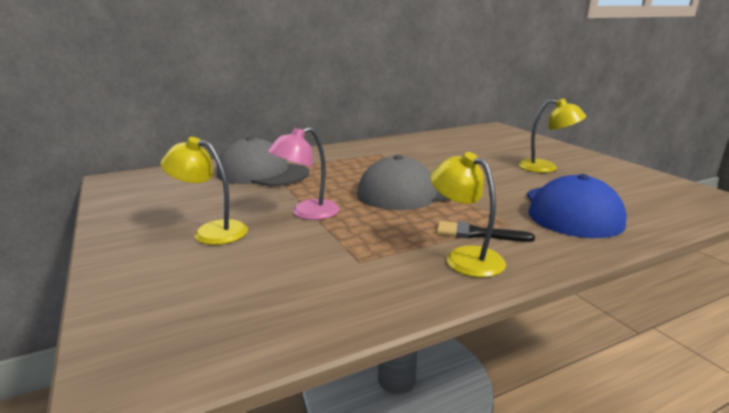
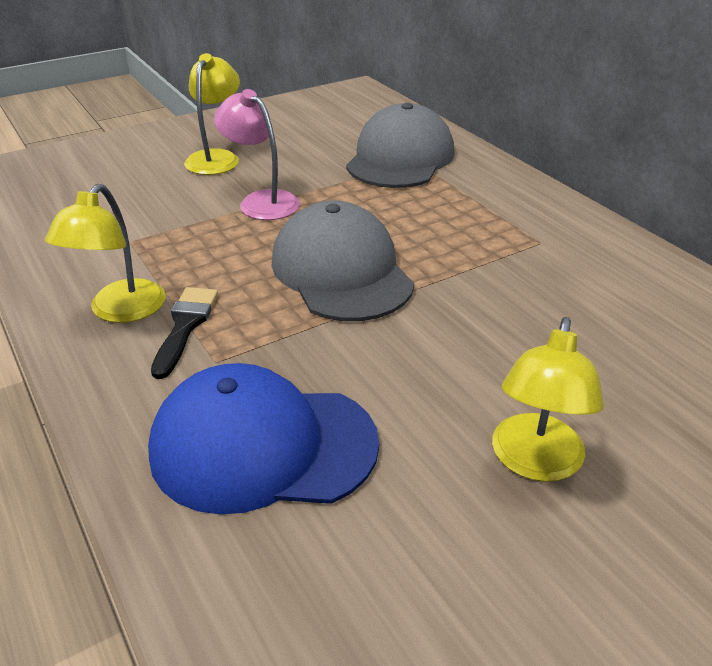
camera: 85 degrees right, 15 degrees up
yellow lamp [430,152,506,277] -> yellow lamp turned 150 degrees clockwise [45,184,166,323]

